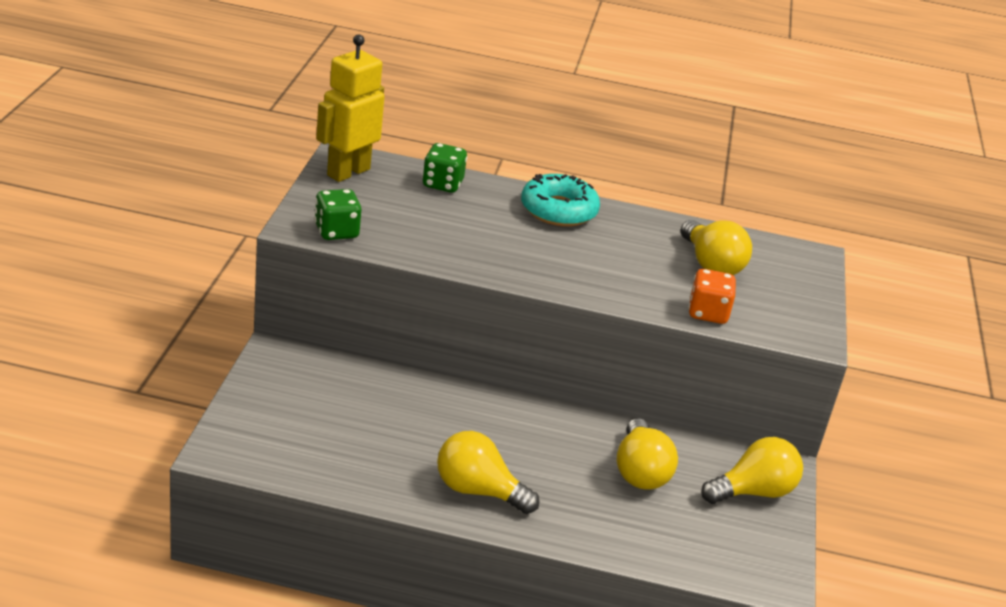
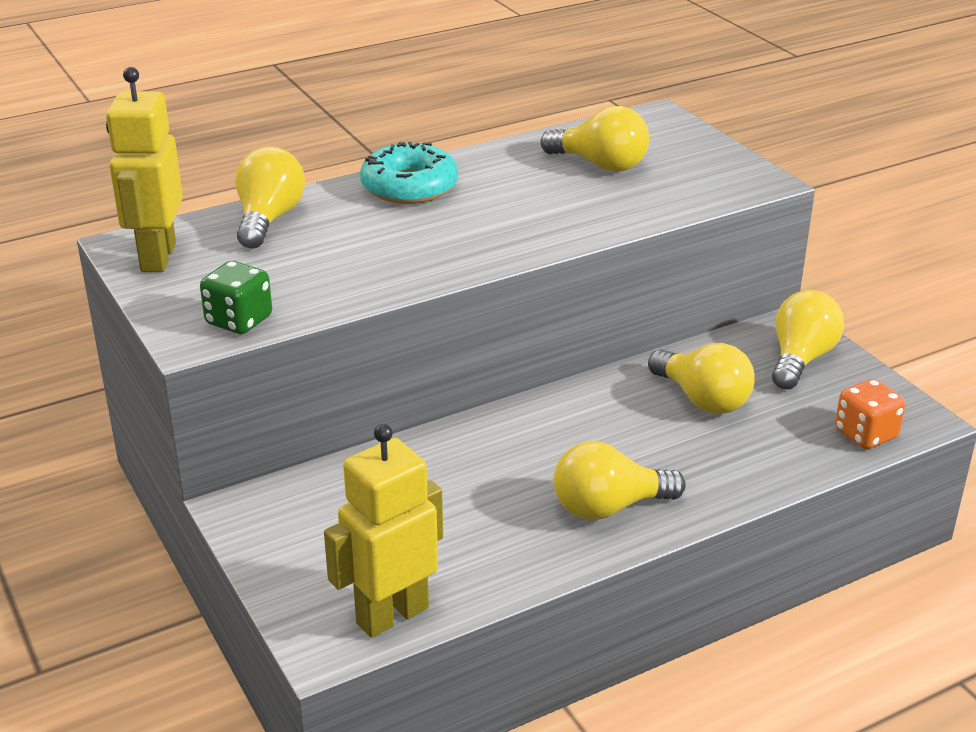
camera: 35 degrees left, 0 degrees up
green dice [422,143,467,193] -> yellow light bulb [235,146,305,249]
orange dice [688,269,736,324] -> orange dice moved to [835,379,905,449]
none -> yellow robot [324,424,443,638]

